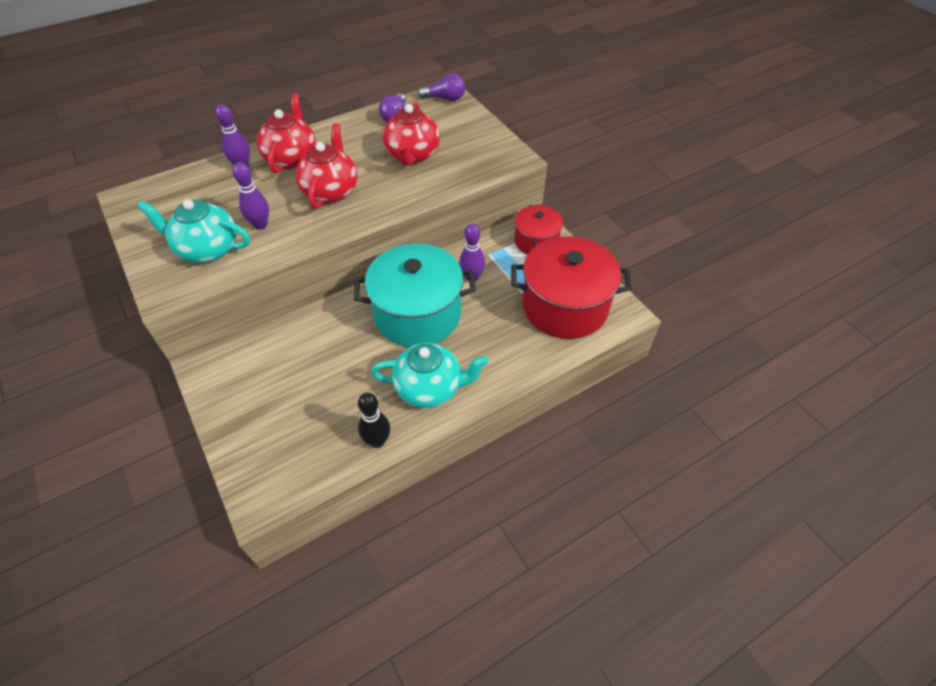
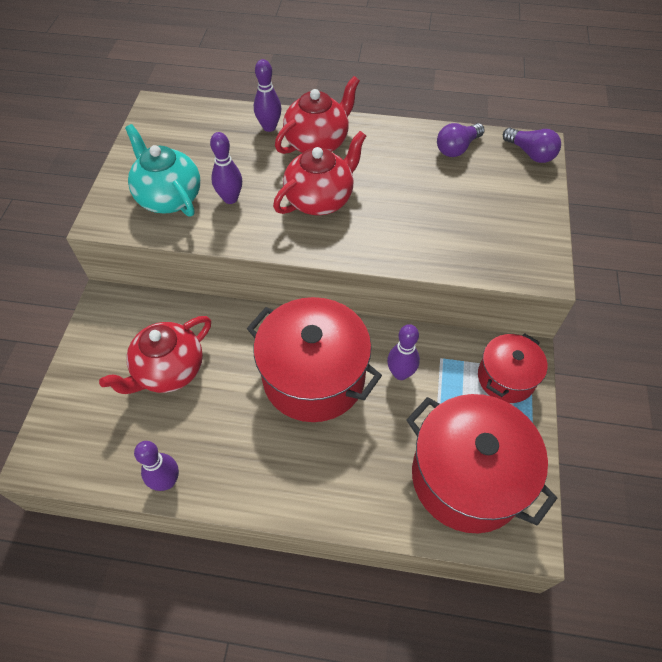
camera: 40 degrees right, 5 degrees up
turquoise pot [354,244,476,347] -> red pot [247,297,382,422]
black bowling pin [358,393,390,448] -> purple bowling pin [134,441,179,491]
turquoise teapot [371,343,488,408] -> none
red teapot [383,102,440,166] -> red teapot moved to [99,316,211,394]

